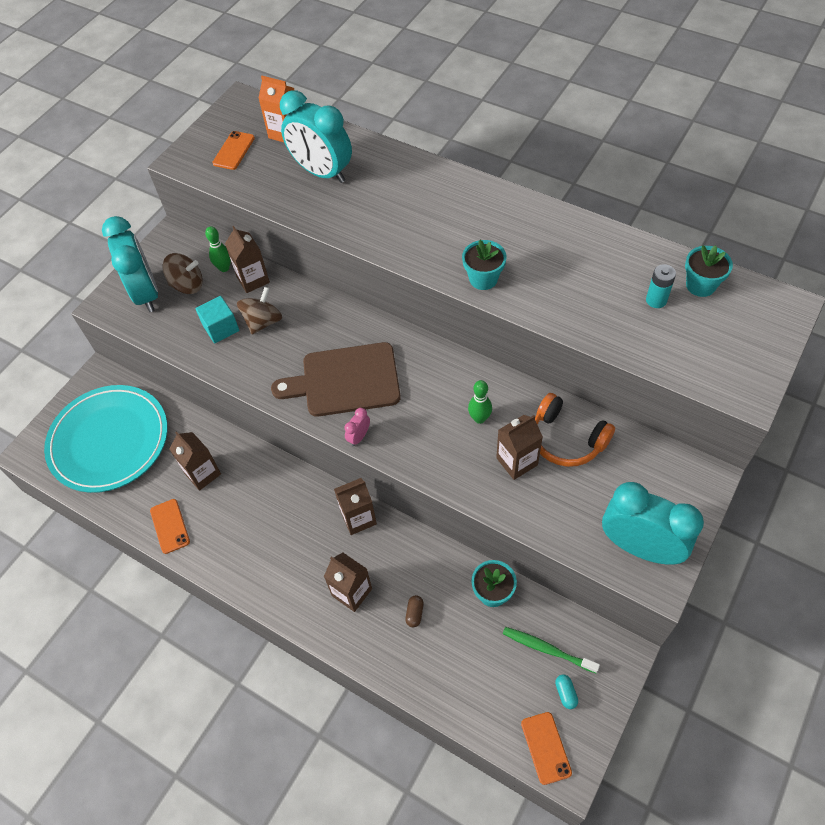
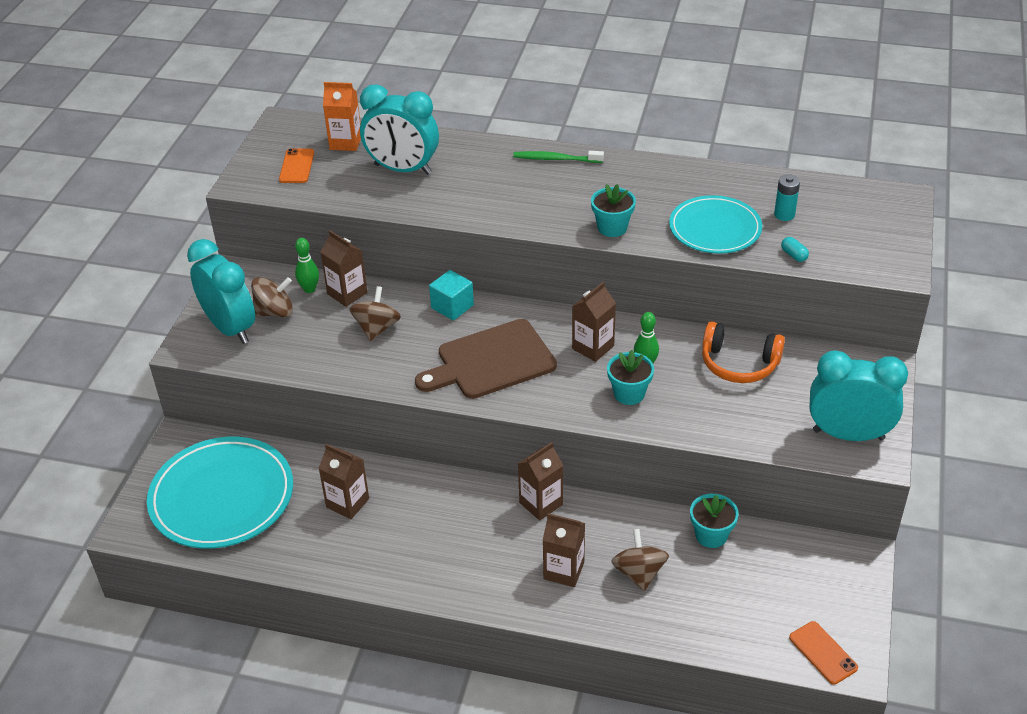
camera: 20 degrees left, 15 degrees down
orange phone [150,499,190,554] -> none
turquoise cube [196,296,239,343] -> turquoise cube moved to [429,270,474,321]
pink clock [344,408,370,446] -> none
brown capsule [405,595,424,627] -> brown spinning top [611,529,669,591]
brown carton [496,415,543,480] -> brown carton moved to [572,281,616,362]
green toothbrush [503,627,600,673] -> green toothbrush moved to [513,151,604,163]
turquoise capsule [555,675,578,709] -> turquoise capsule moved to [781,237,809,262]
turquoise flower pot [685,245,733,297] -> turquoise flower pot moved to [607,350,654,405]
none -> turquoise plate [669,195,762,254]

